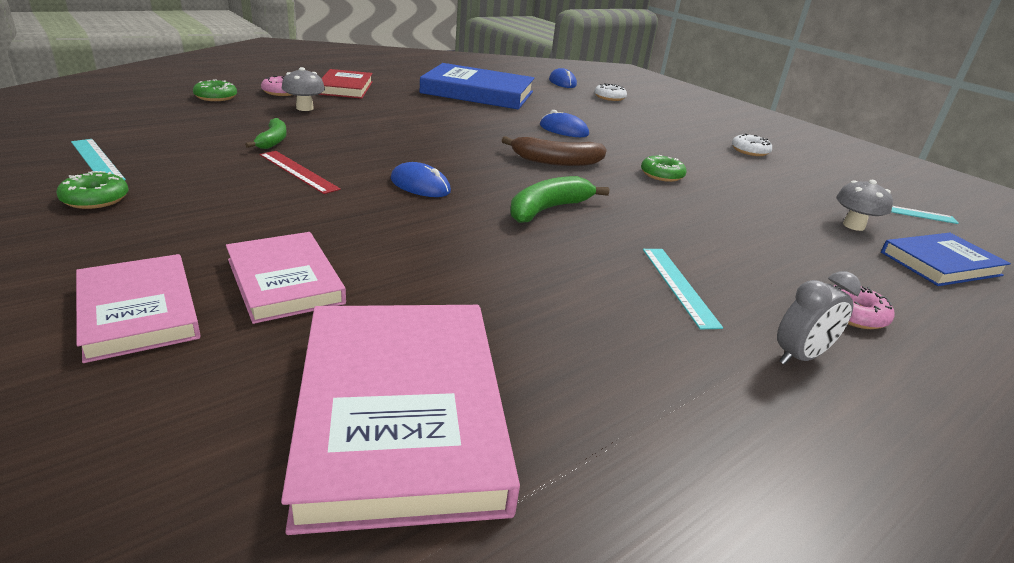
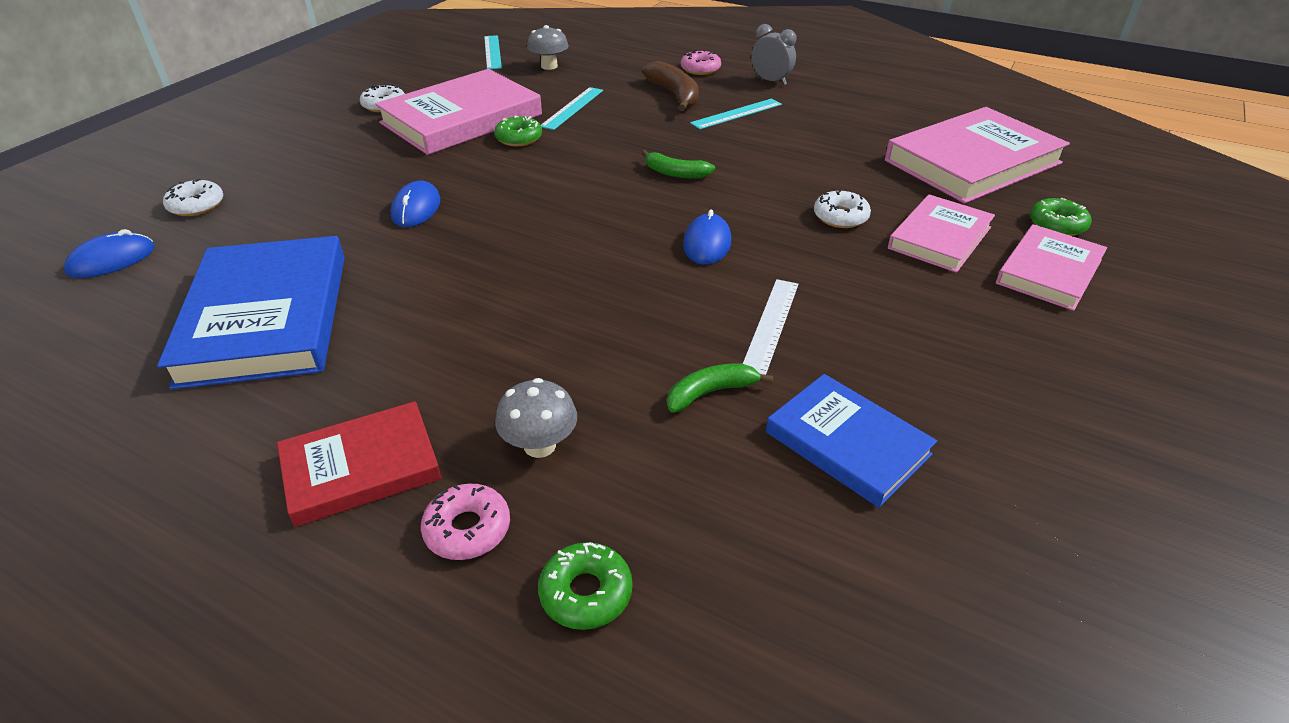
camera: 110 degrees left, 10 degrees up
green donut [56,171,129,209] -> green donut moved to [1030,198,1092,236]
turquoise ruler [71,139,126,180] -> turquoise ruler moved to [541,87,603,130]
red ruler [260,151,341,194] -> white ruler [743,279,798,375]
brown banana [502,136,607,166] -> brown banana moved to [642,61,699,111]
green banana [510,176,609,223] -> green banana [642,150,715,178], size x0.65
blue book [881,233,1011,286] -> blue book moved to [766,374,937,508]
none -> pink book [375,69,542,155]
none -> white donut [814,189,871,228]

